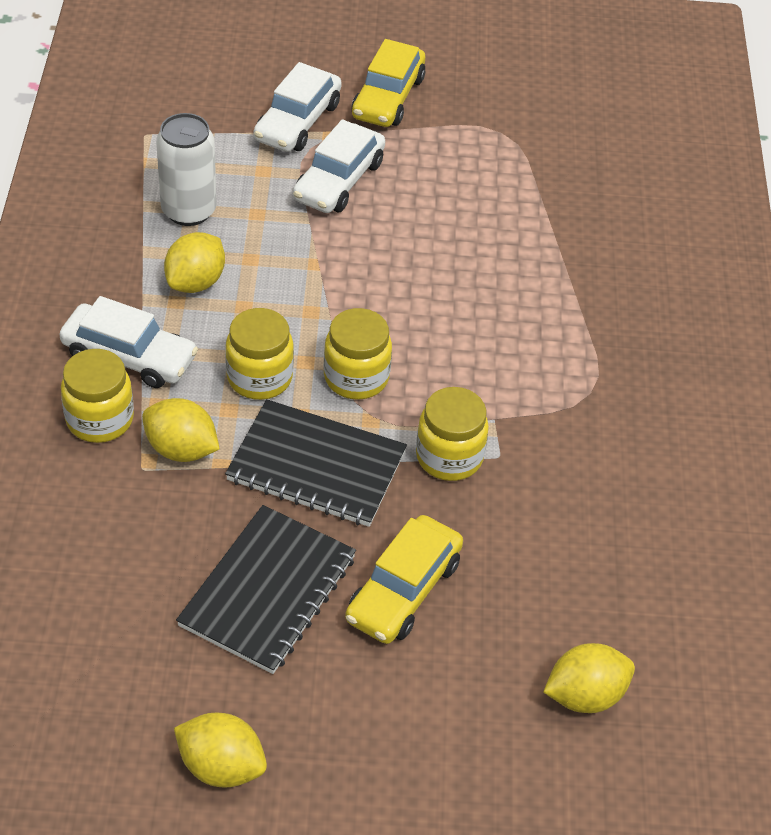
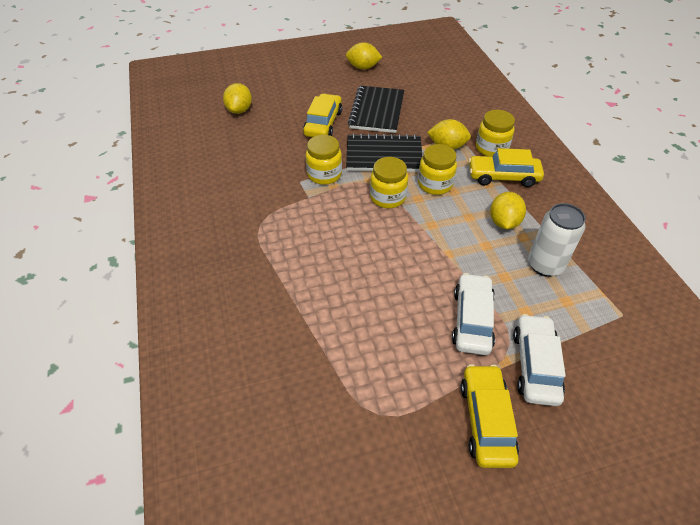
camera: 165 degrees right, 0 degrees up
white car [59,296,198,388] -> yellow car [469,148,544,187]
yellow lemon [543,643,635,713] -> yellow lemon turned 45 degrees counterclockwise [223,83,252,114]

